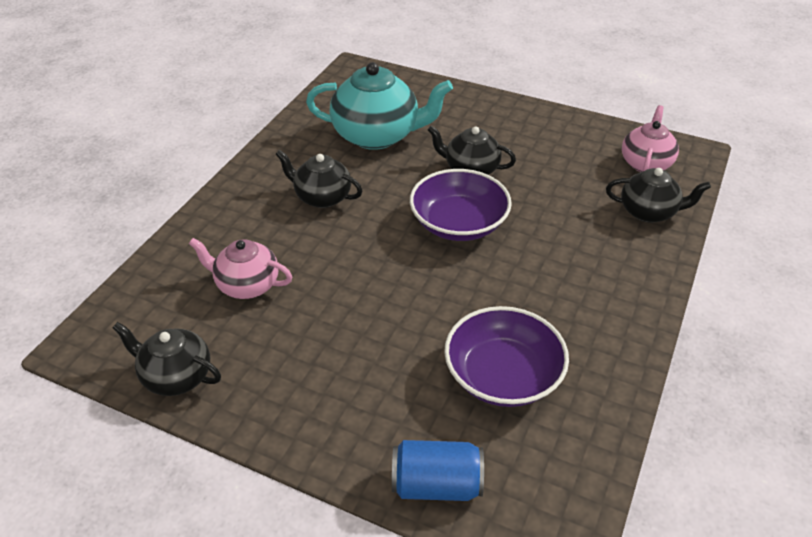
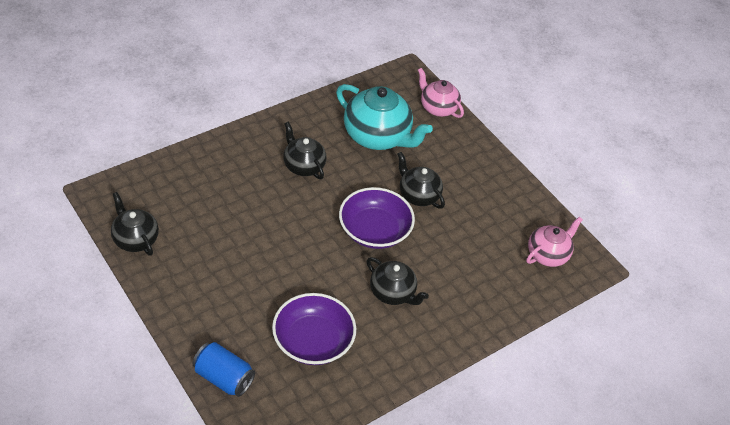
camera: 25 degrees right, 5 degrees up
pink teapot [189,238,292,299] -> pink teapot moved to [418,68,464,118]
black teapot [606,168,711,223] -> black teapot moved to [367,257,429,305]

